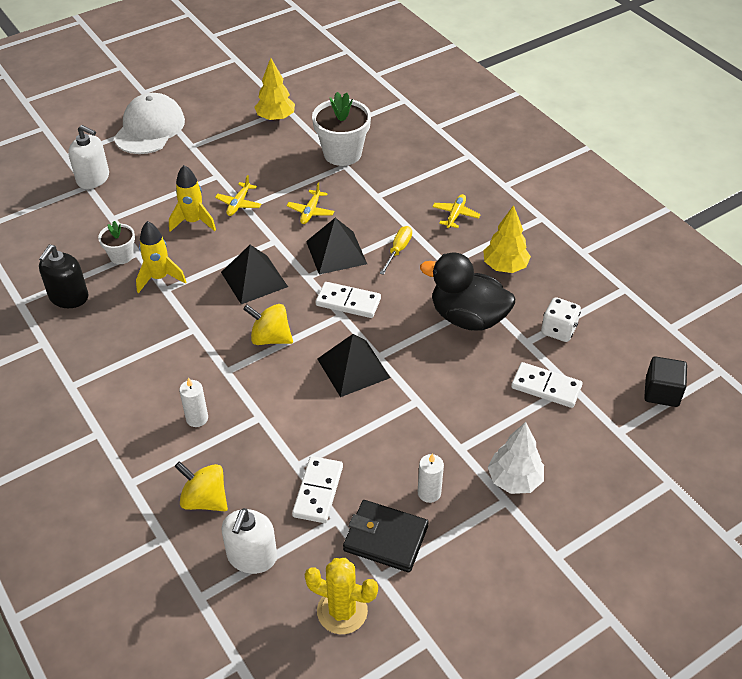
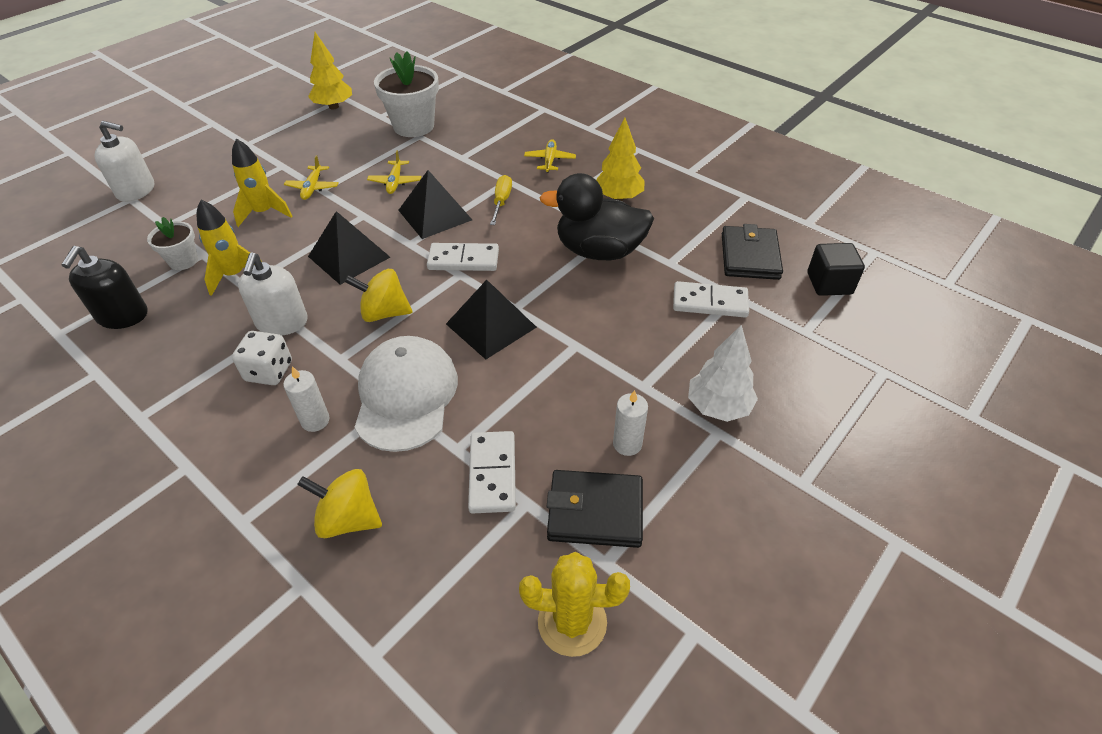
camera: 15 degrees left, 0 degrees up
white cap [114,93,185,154] -> white cap moved to [354,336,458,452]
white soap dispenser [222,508,277,574] -> white soap dispenser moved to [238,252,308,336]
white dice [541,297,581,342] -> white dice moved to [232,331,292,385]
none -> black wallet [722,224,783,280]

